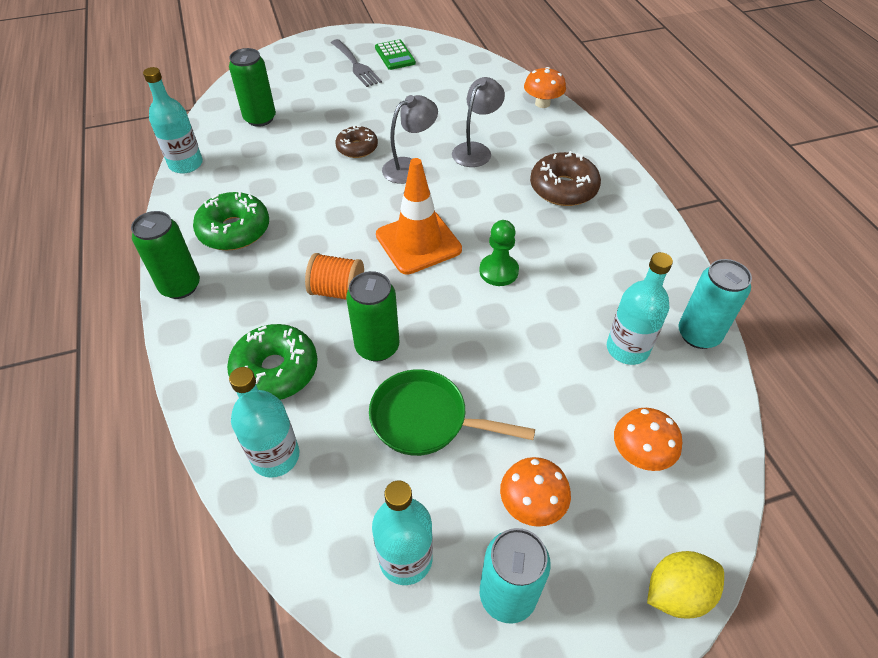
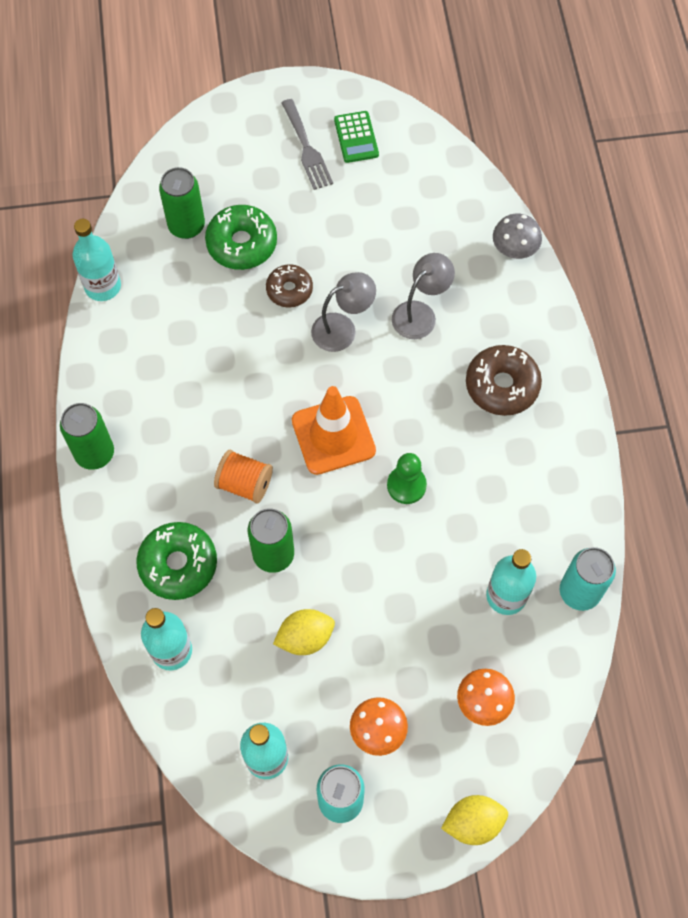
camera: 10 degrees right, 15 degrees up
green donut [193,192,269,250] -> green donut moved to [205,205,277,270]
green pan [369,369,535,456] -> yellow lemon [273,609,335,655]
orange mushroom [524,67,566,108] -> grey mushroom [493,214,542,259]

